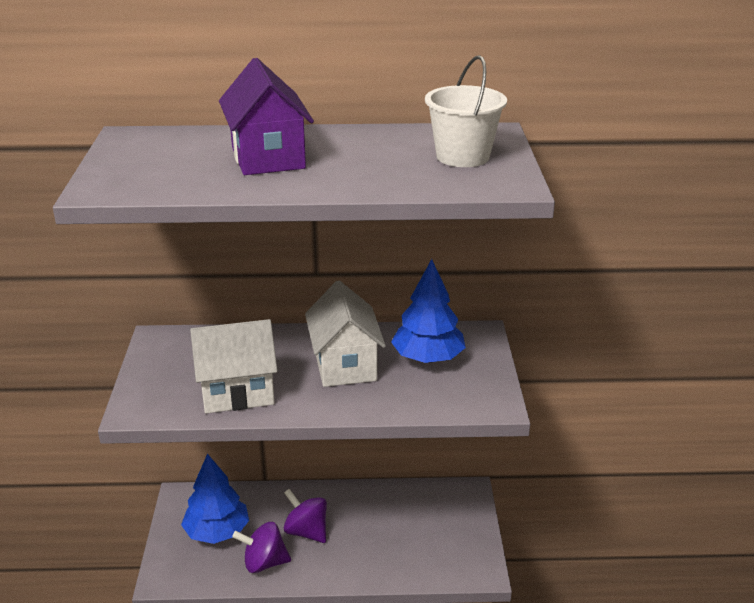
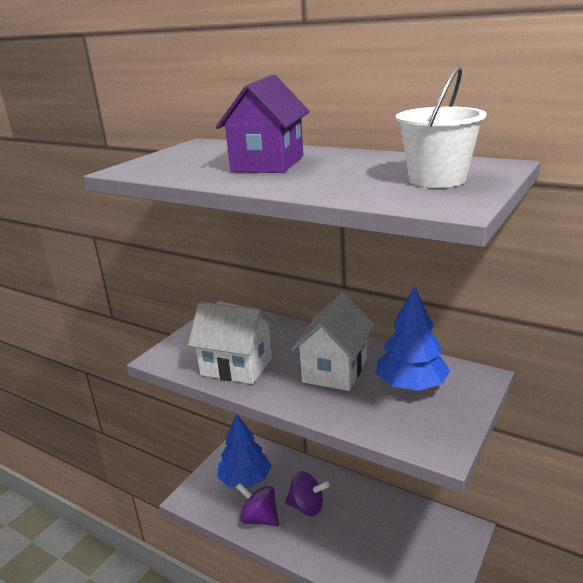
camera: 35 degrees right, 5 degrees down
purple spinning top [284,489,327,543] -> purple spinning top turned 120 degrees clockwise [285,471,330,516]

